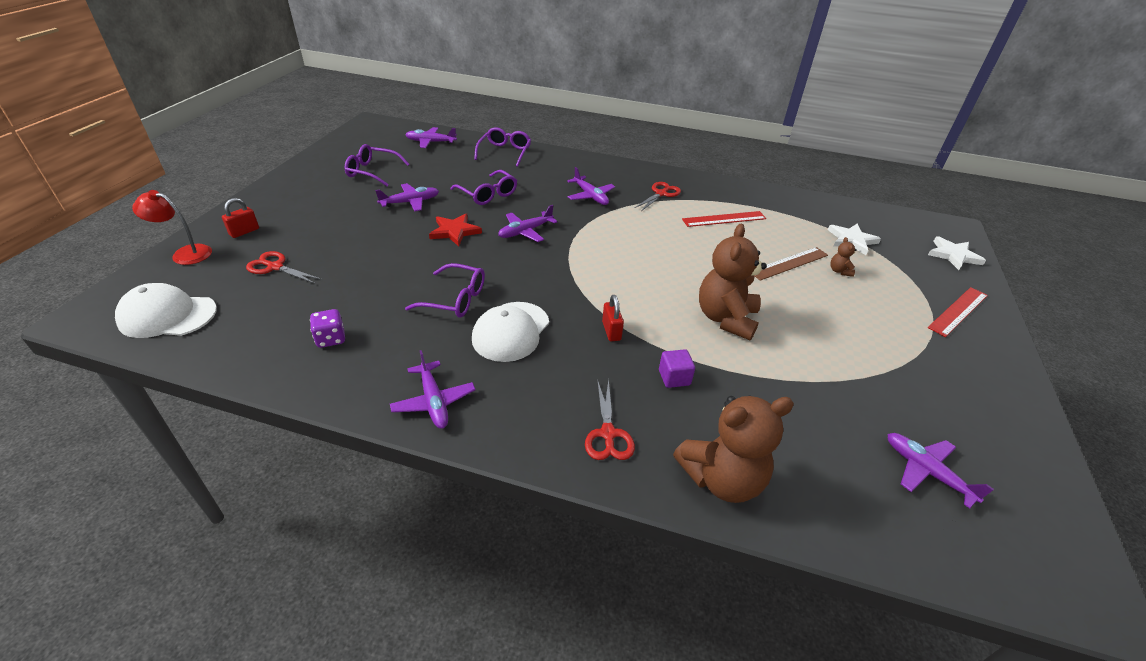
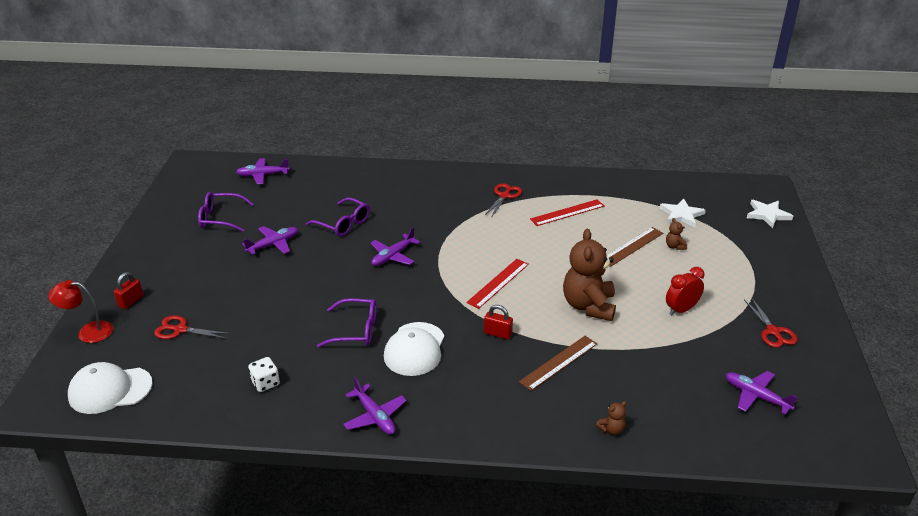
camera: 10 degrees left, 5 degrees down
purple dice [310,309,345,348] -> white dice [248,357,280,392]
red star [429,214,482,246] -> none
purple glasses [474,127,531,167] -> none
purple plane [567,167,615,205] -> none
red scissors [585,379,635,460] -> red scissors moved to [744,298,798,348]
red padlock [602,295,624,341] -> red padlock turned 45 degrees counterclockwise [484,305,513,340]
purple cube [659,349,695,388] -> brown ruler [519,336,597,391]
brown teddy bear [673,396,794,503] -> brown teddy bear [596,401,627,435], size x0.41
red ruler [928,287,988,337] -> red ruler moved to [466,259,529,309]
none -> red clock [666,267,704,315]

